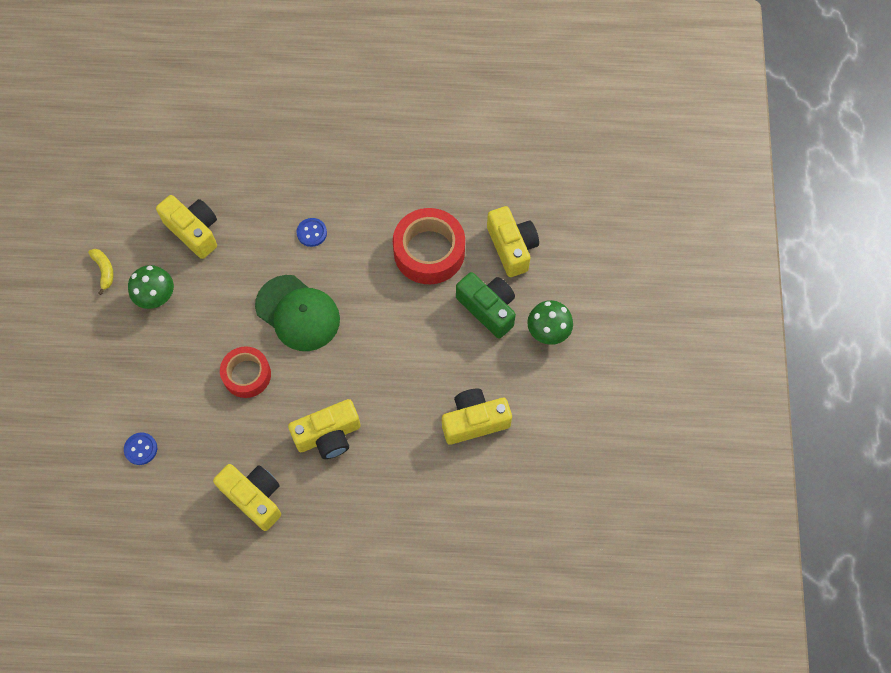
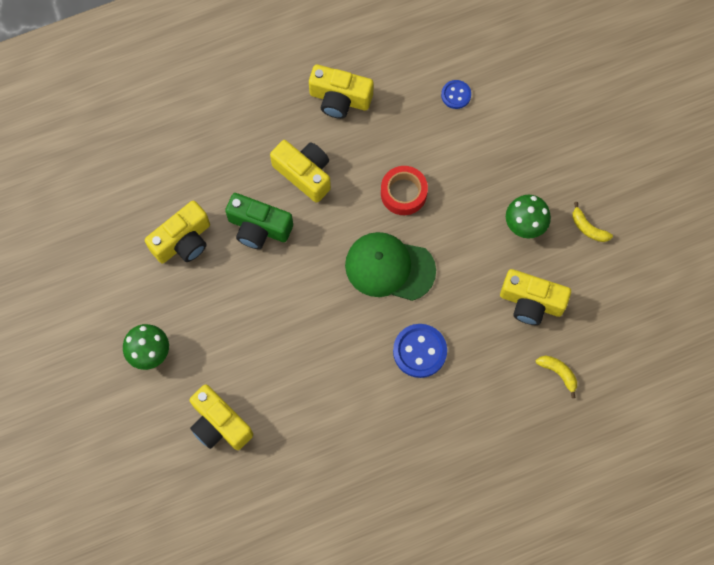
camera: 155 degrees right, 5 degrees up
yellow camera [288,399,361,459] -> yellow camera turned 90 degrees clockwise [270,140,331,203]
blue button [296,218,327,247] -> blue button [393,324,447,378], size x1.70
red tape [393,208,465,284] -> none
green camera [456,272,516,339] -> green camera moved to [225,193,293,249]
none -> yellow banana [536,356,577,398]

